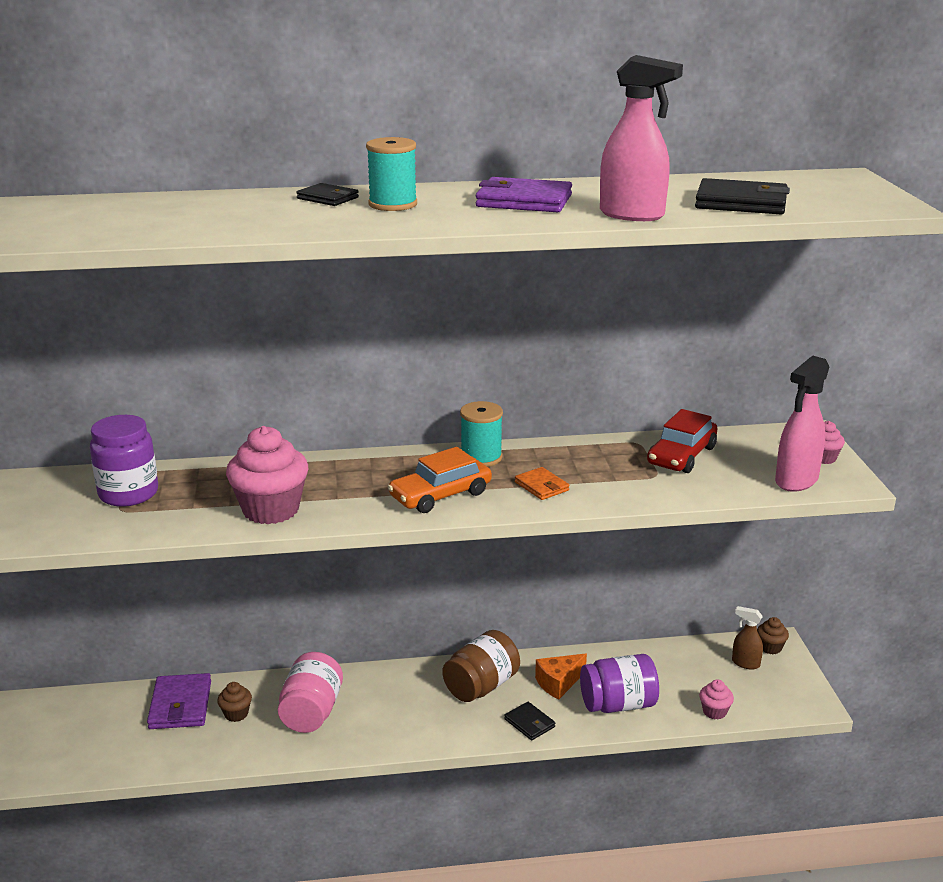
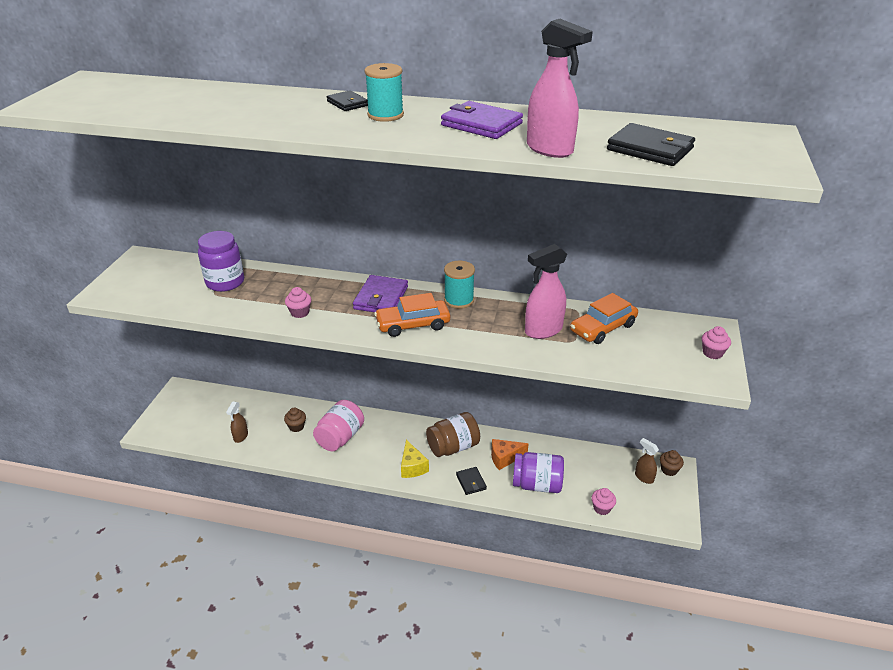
camera: 20 degrees right, 10 degrees up
purple wallet [147,673,211,729] -> purple wallet moved to [353,275,408,312]
pink cupcake [226,426,308,524] -> pink cupcake [285,287,312,318], size x0.48
orange wallet [515,467,569,500] -> none
red car [647,409,718,473] -> orange car [570,293,638,344]
pink spray bottle [775,356,830,492] -> pink spray bottle moved to [525,244,567,339]
none -> brown spray bottle [226,402,248,443]
none -> yellow cheese [401,440,429,478]

